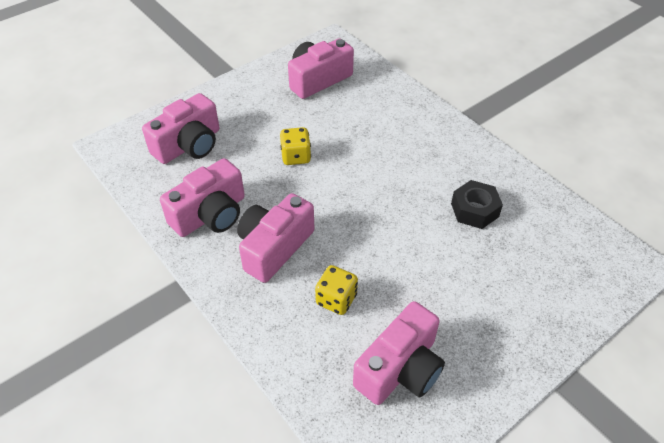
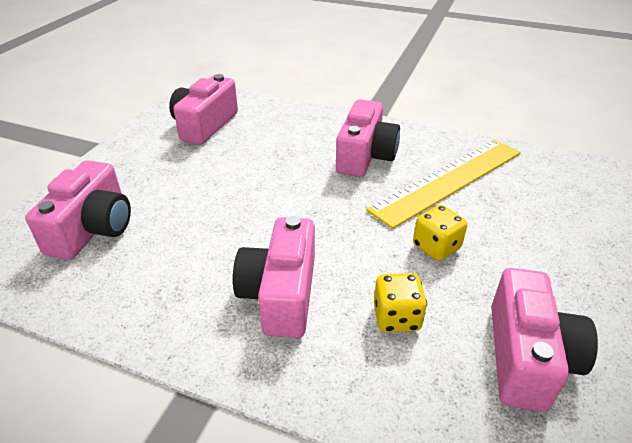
camera: 30 degrees left, 10 degrees down
pink camera [160,158,245,237] -> pink camera moved to [336,99,400,177]
yellow dice [280,127,311,165] -> yellow dice moved to [413,205,467,261]
black nut [451,180,503,229] -> yellow ruler [366,139,521,229]

